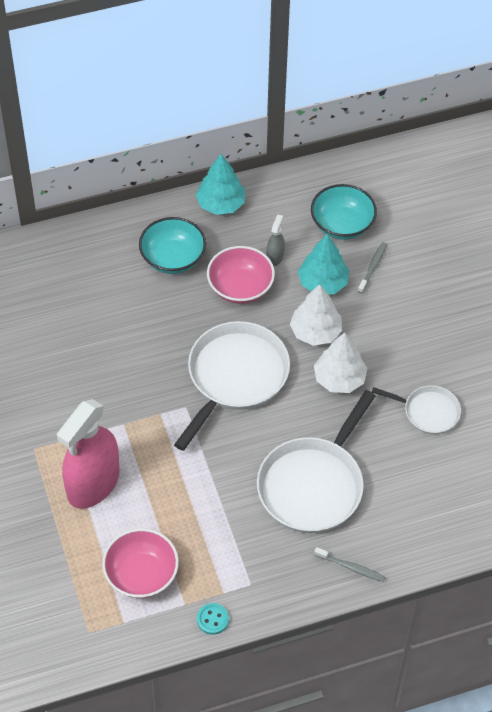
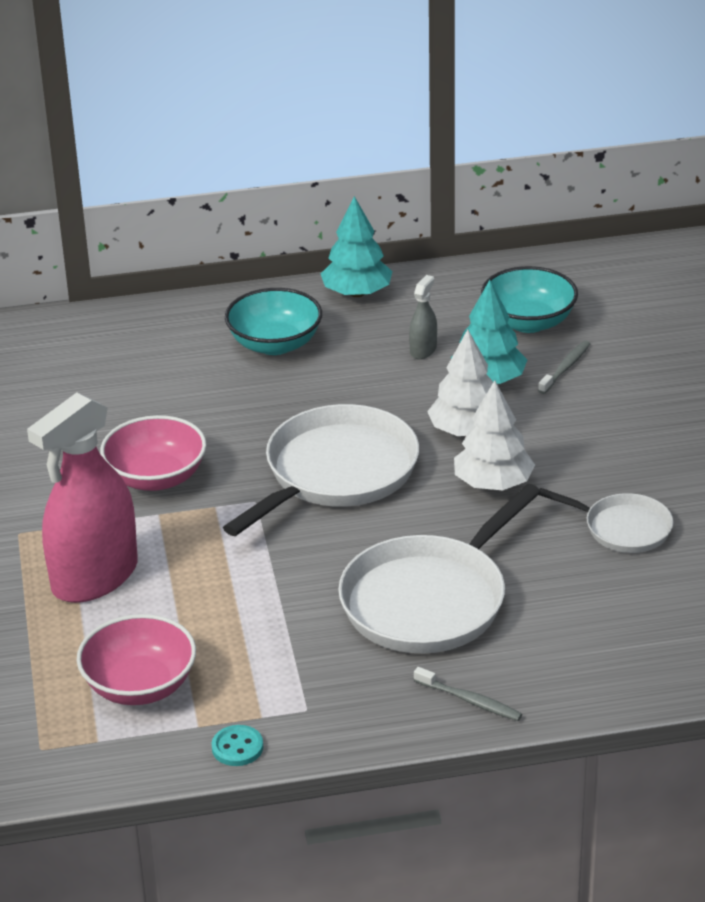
camera: 10 degrees right, 20 degrees down
pink bowl [207,246,275,304] -> pink bowl moved to [100,415,206,491]

